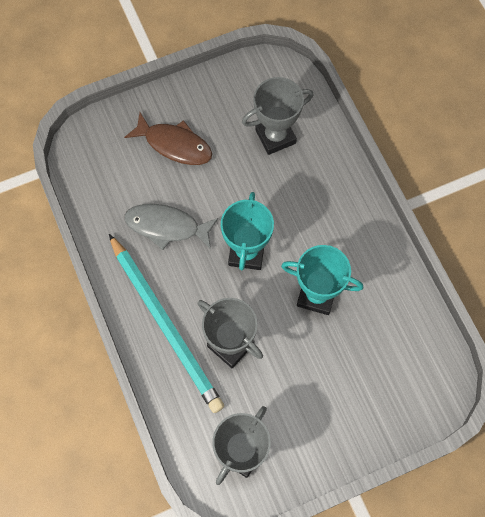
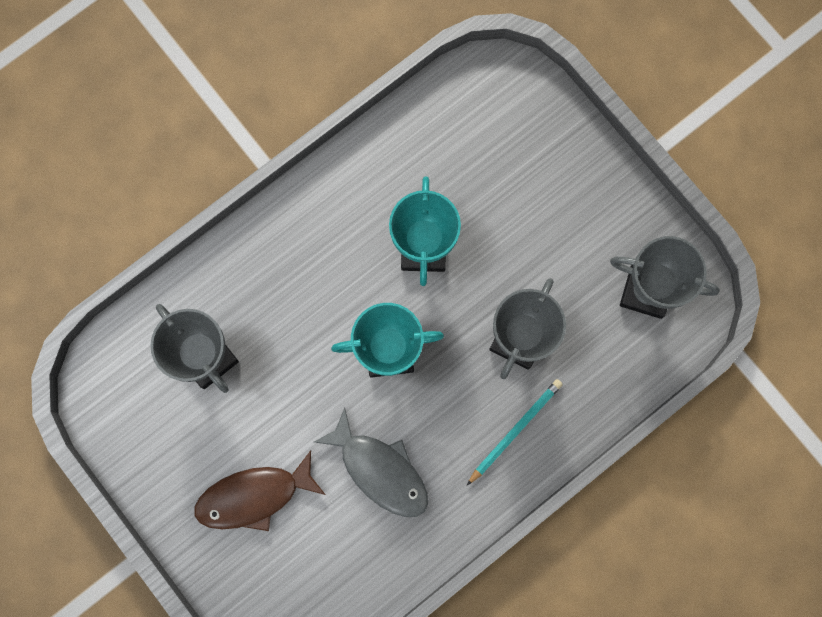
camera: 105 degrees left, 10 degrees up
turquoise pencil [109,234,224,413] -> turquoise pencil [467,379,563,485], size x0.49
brown fish [124,112,212,165] -> brown fish turned 120 degrees counterclockwise [194,450,326,531]
grey fish [124,204,218,250] -> grey fish turned 45 degrees counterclockwise [314,408,428,517]

